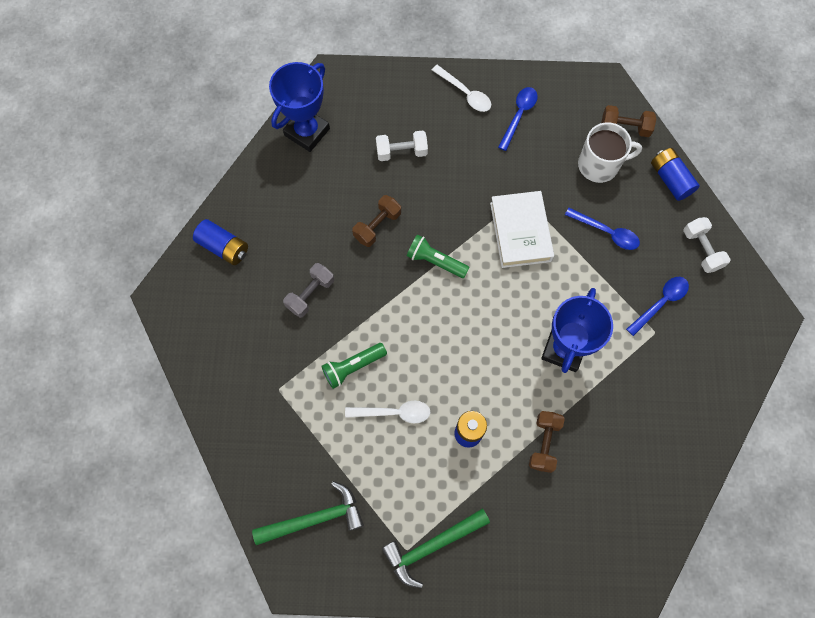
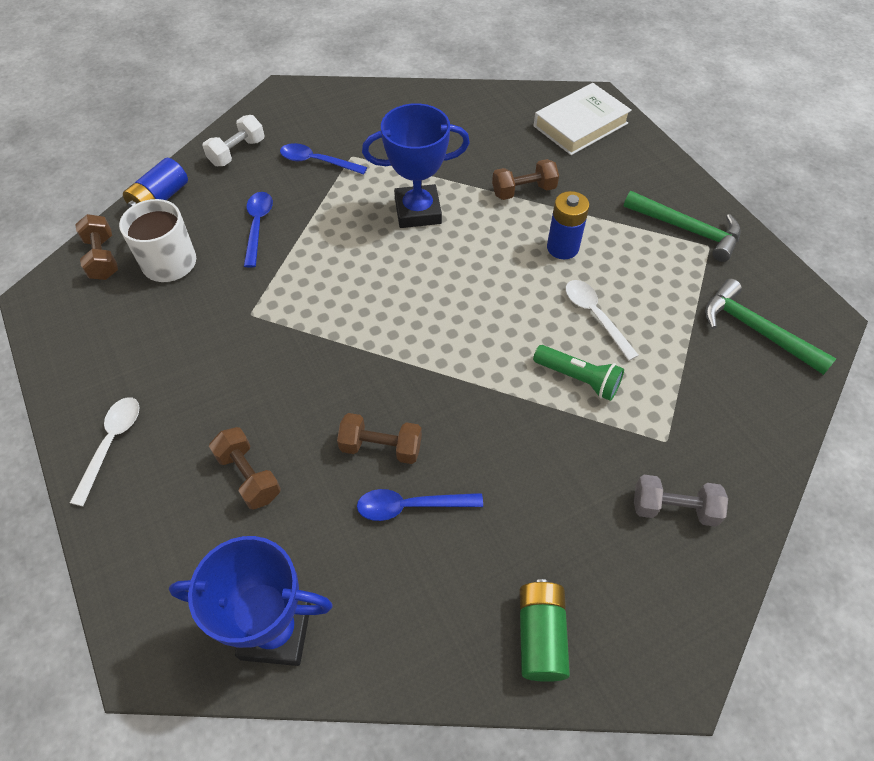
camera: 120 degrees left, 15 degrees down
blue battery [193,219,248,265] -> green battery [519,579,570,682]
grey dumbbell [283,263,334,318] -> grey dumbbell moved to [634,475,728,527]
white dumbbell [376,130,428,161] -> brown dumbbell [209,427,281,510]
green flashlight [407,235,470,278] -> none
white book [490,191,554,268] -> white book moved to [534,83,632,155]
blue spoon [498,87,538,151] -> blue spoon moved to [357,489,483,521]

